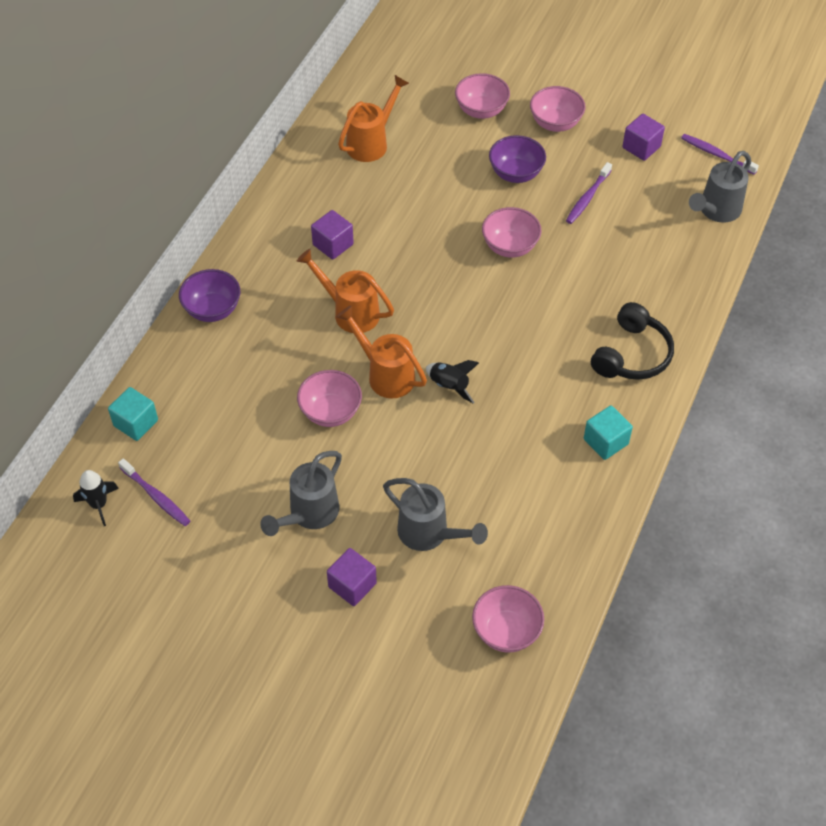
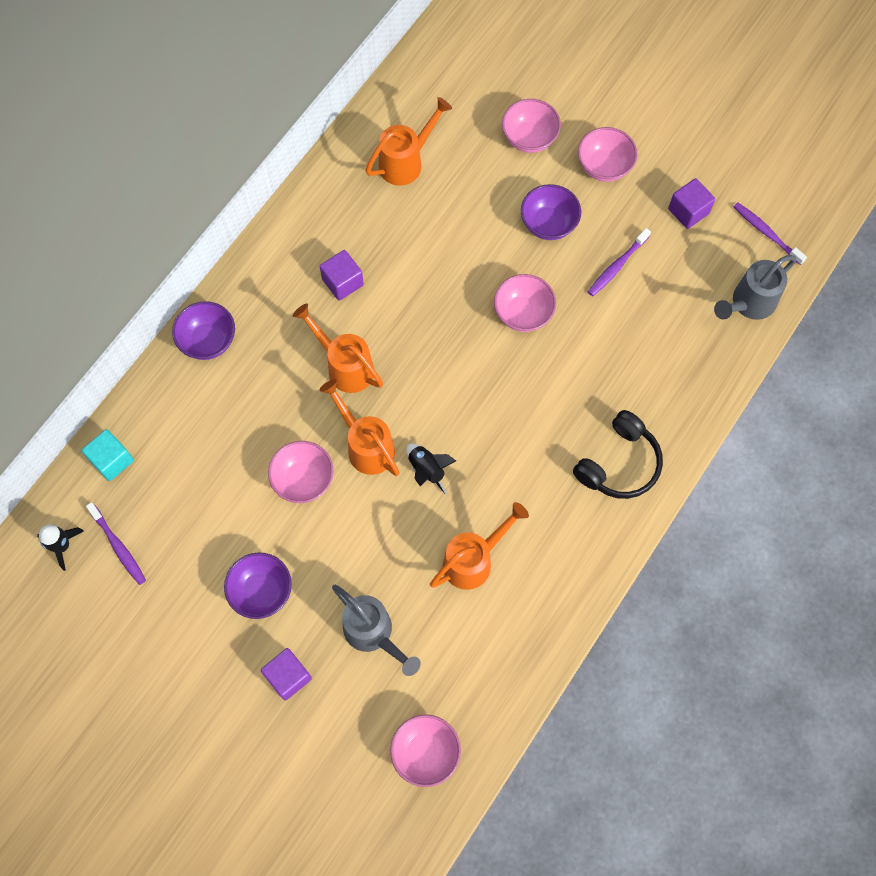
camera: 10 degrees right, 15 degrees up
grey watering can [260,451,342,536] -> purple bowl [224,553,292,619]
turquoise cube [584,405,633,460] -> none
none -> orange watering can [430,502,529,590]

